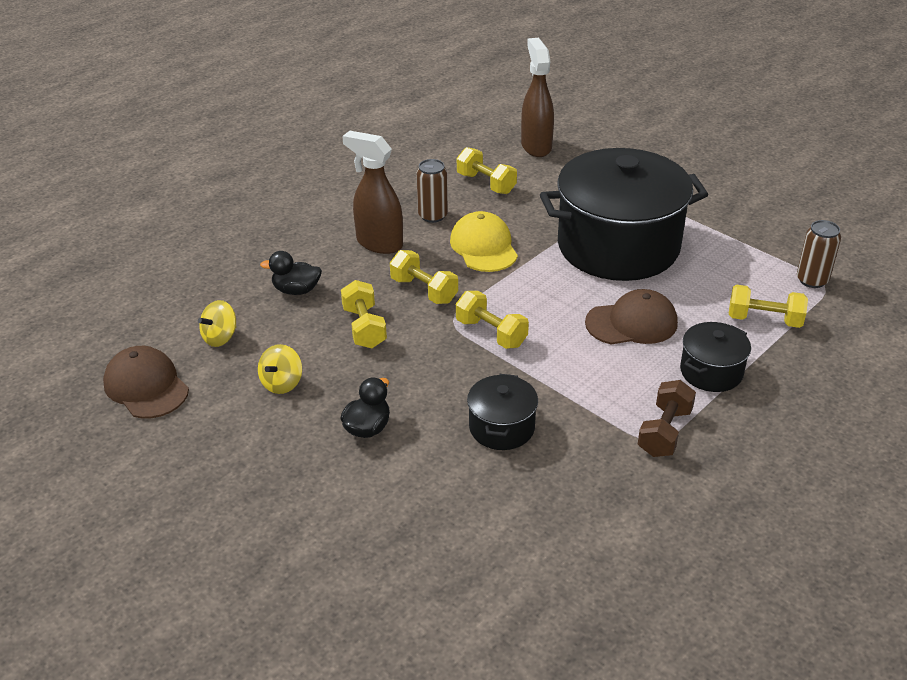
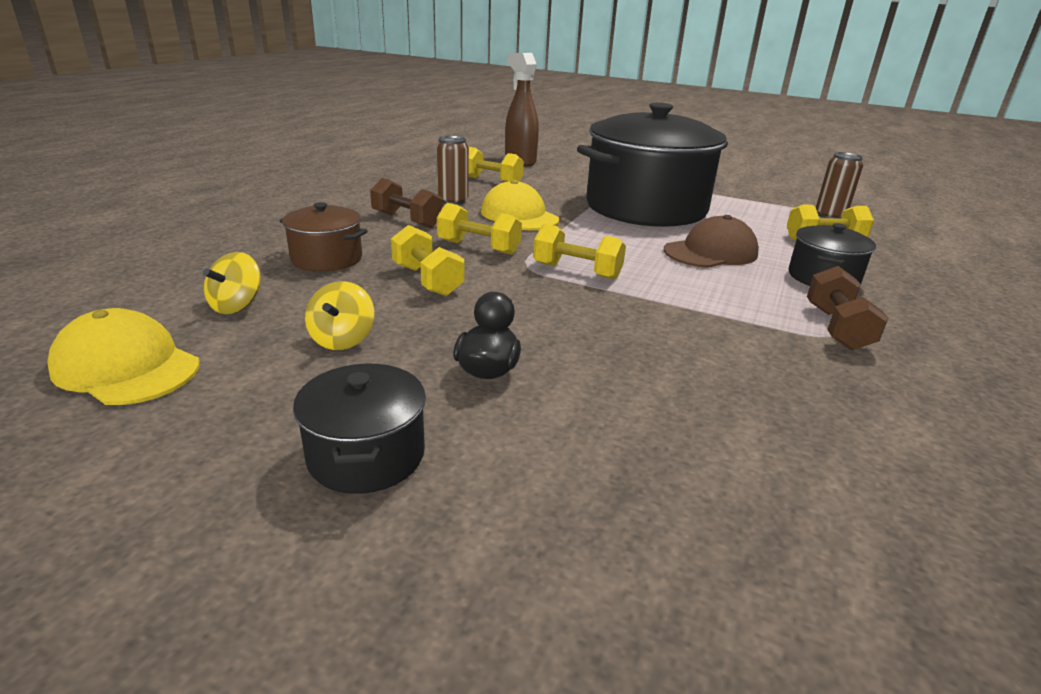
camera: 20 degrees left, 10 degrees down
brown cap [103,346,189,419] -> yellow cap [47,308,200,405]
black duck [260,251,322,295] -> brown pot [279,202,368,272]
brown spray bottle [342,131,403,254] -> brown dumbbell [370,178,443,228]
black pot [467,374,538,450] -> black pot moved to [293,364,426,494]

